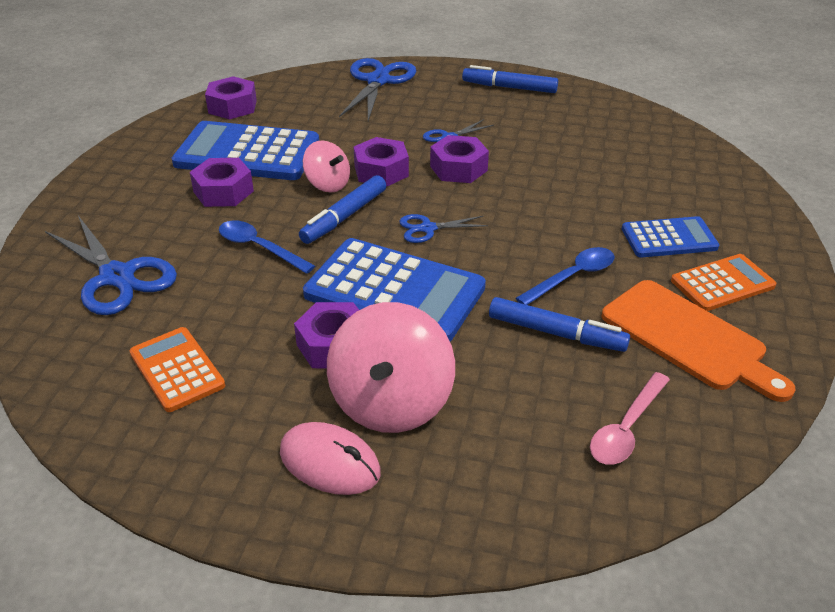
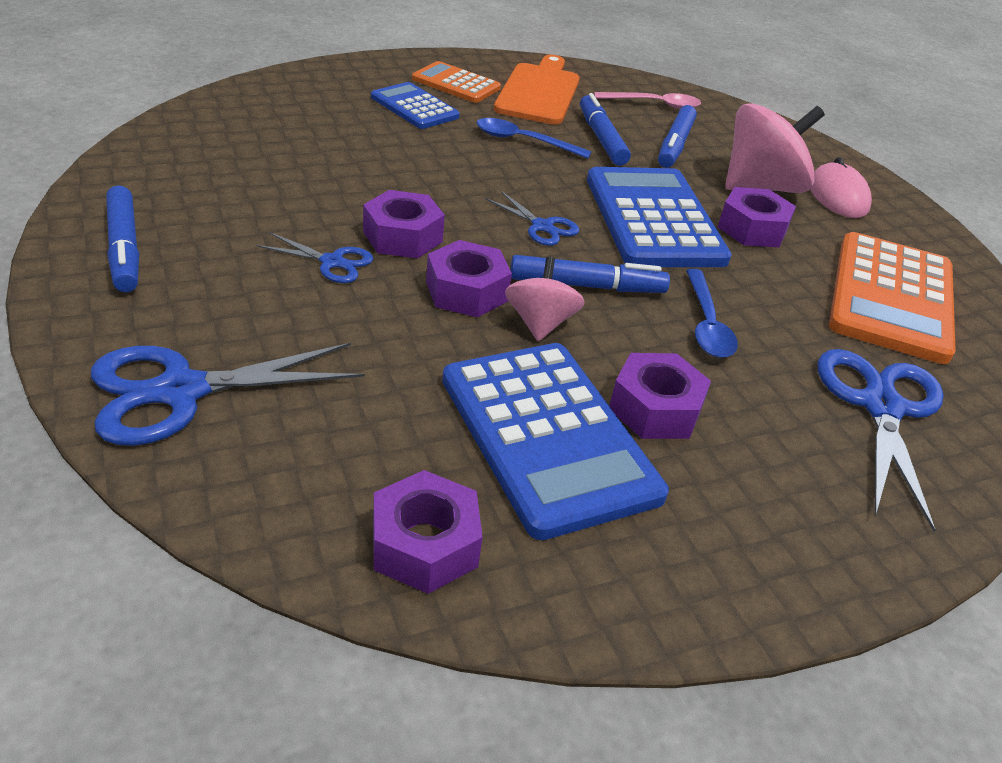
camera: 130 degrees left, 0 degrees up
orange calculator [129,327,225,412] -> orange calculator [829,232,956,364], size x1.76
none -> blue marker [658,105,697,168]

